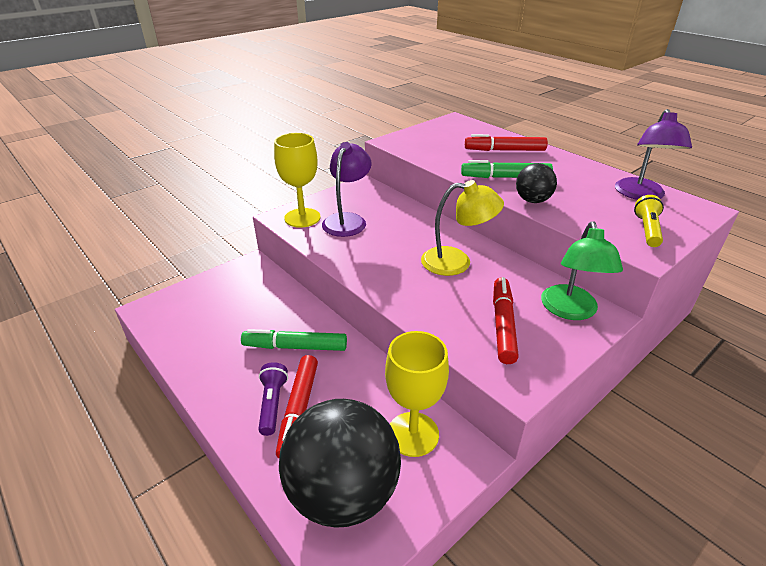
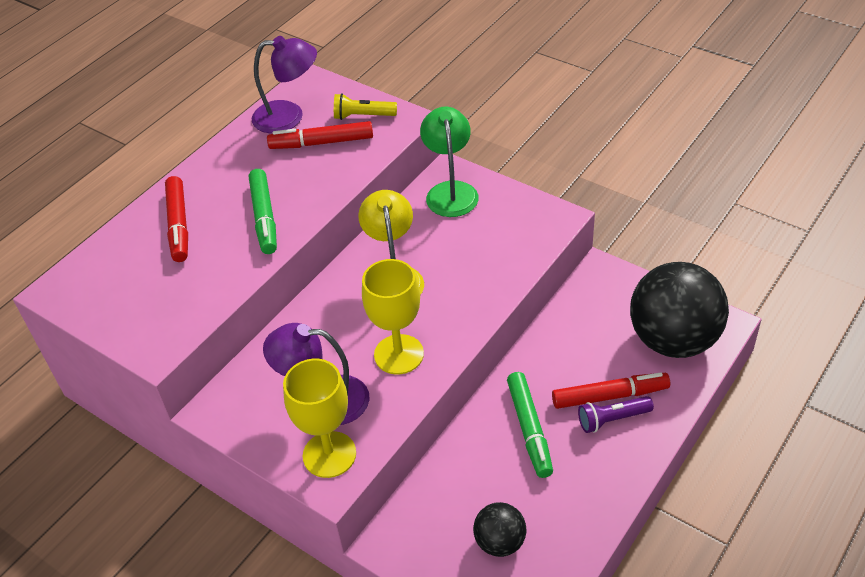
camera: 100 degrees left, 10 degrees up
yellow goblet [385,331,449,457] -> yellow goblet moved to [362,259,424,374]
red marker [493,277,519,364] -> red marker moved to [267,121,373,149]
black ball [516,163,557,203] -> black ball moved to [473,502,527,557]
green lamp [541,221,623,320] -> green lamp turned 90 degrees counterclockwise [420,107,479,217]

